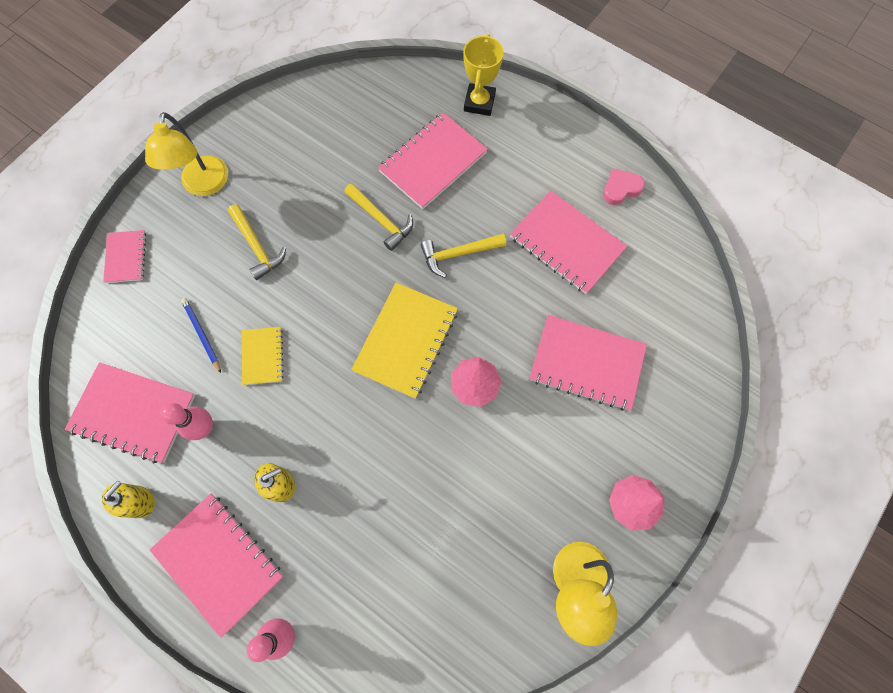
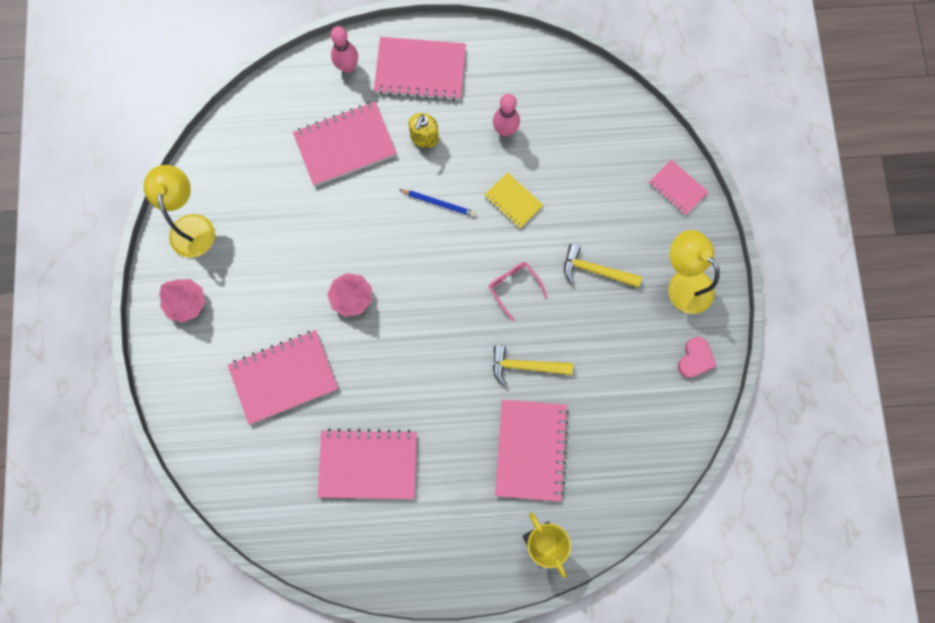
camera: 140 degrees right, 5 degrees up
pink notebook [65,363,195,463] -> pink notebook moved to [293,102,397,186]
yellow soap dispenser [102,480,155,518] -> none
blue pencil [181,298,221,373] -> blue pencil moved to [400,190,475,217]
yellow notebook [351,283,458,399] -> none
yellow hammer [421,234,506,278] -> none
pink heart [603,169,645,205] -> pink heart moved to [678,337,716,378]
none -> pink glasses [489,262,547,321]

